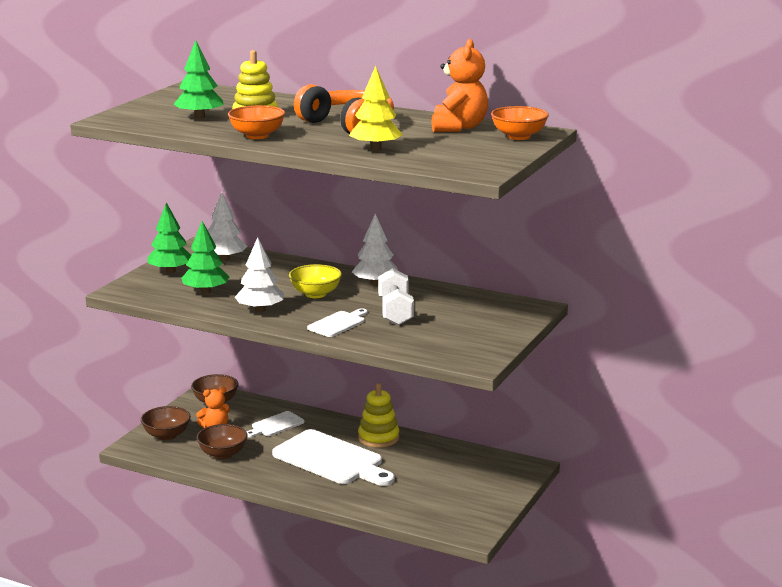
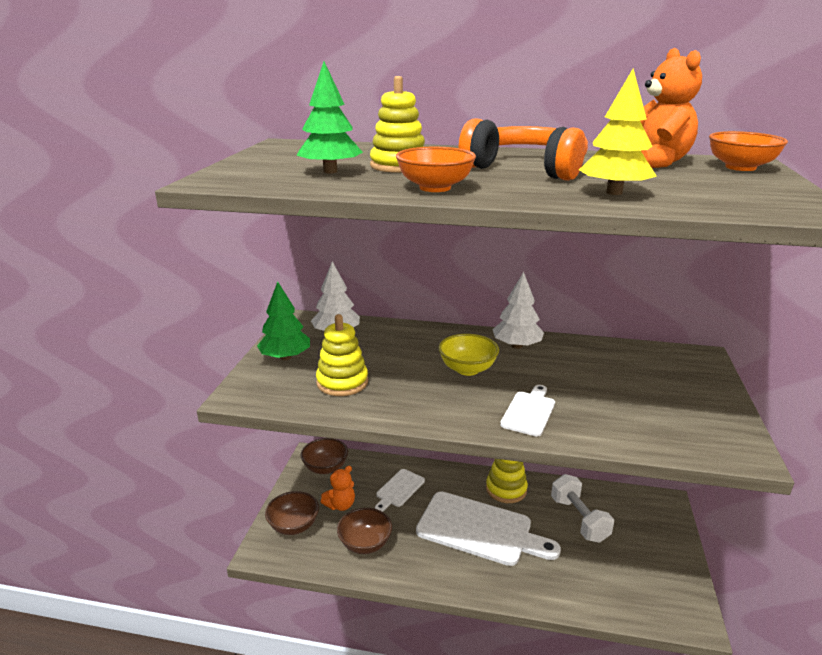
camera: 15 degrees left, 5 degrees up
green tree [181,221,229,294] -> yellow stacking toy [316,314,368,396]
white tree [235,237,284,312] -> none
white dumbbell [378,268,414,325] -> white dumbbell moved to [551,474,614,543]

